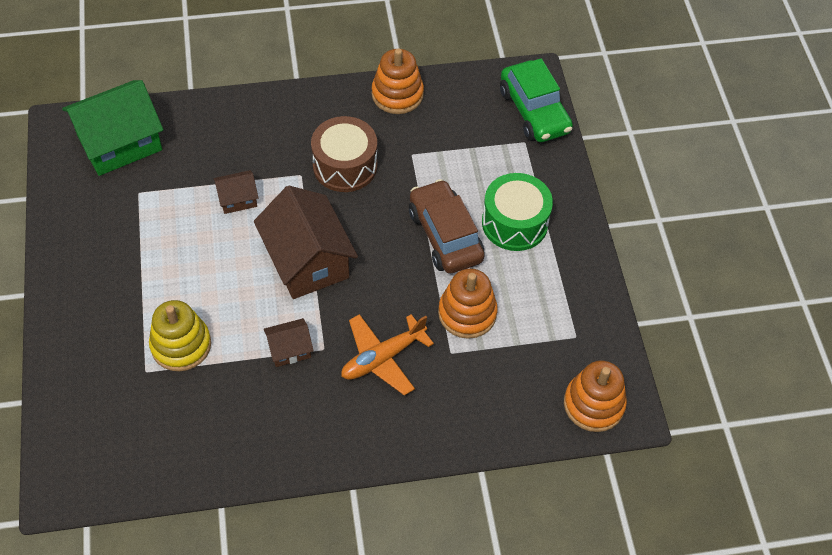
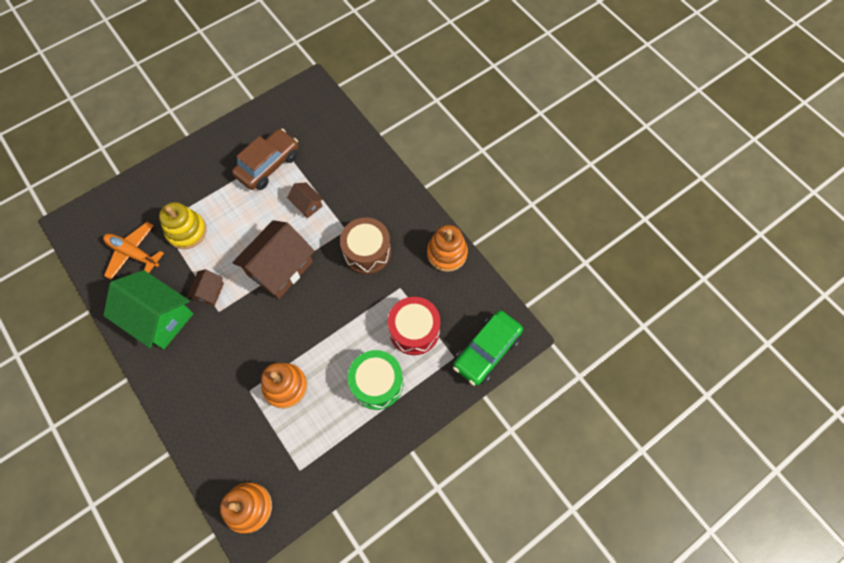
camera: 65 degrees right, 10 degrees up
green house [62,80,163,176] -> green house moved to [103,270,193,349]
brown house [264,318,314,367] -> brown house turned 60 degrees clockwise [187,269,224,306]
orange plane [341,314,434,396] -> orange plane moved to [103,222,164,280]
brown car [409,179,485,273] -> brown car moved to [232,129,299,190]
none -> red drum [388,297,441,355]

